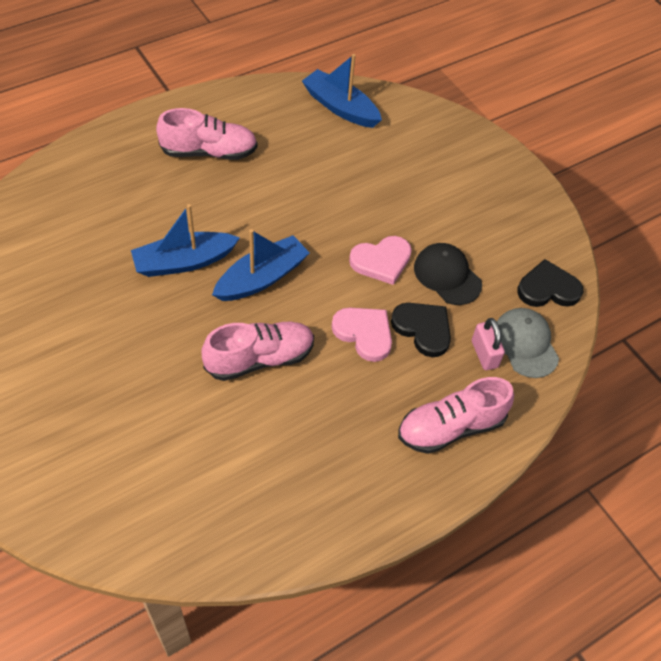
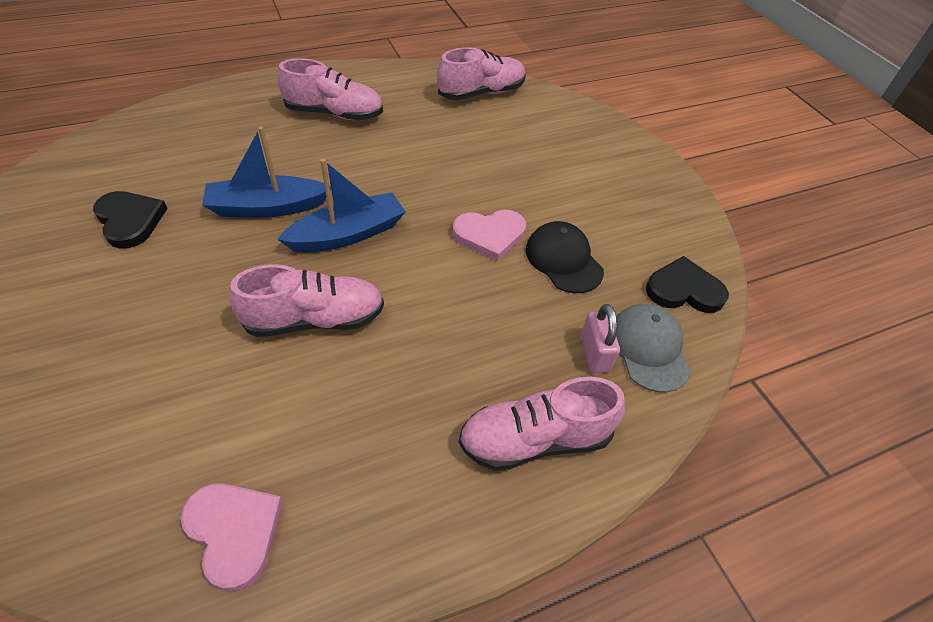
camera: 10 degrees right, 5 degrees down
blue boat [302,54,382,128] -> pink shoe [437,47,526,100]
pink heart [332,308,392,362] -> pink heart moved to [181,483,283,592]
black heart [391,303,451,357] -> black heart moved to [93,191,168,249]

